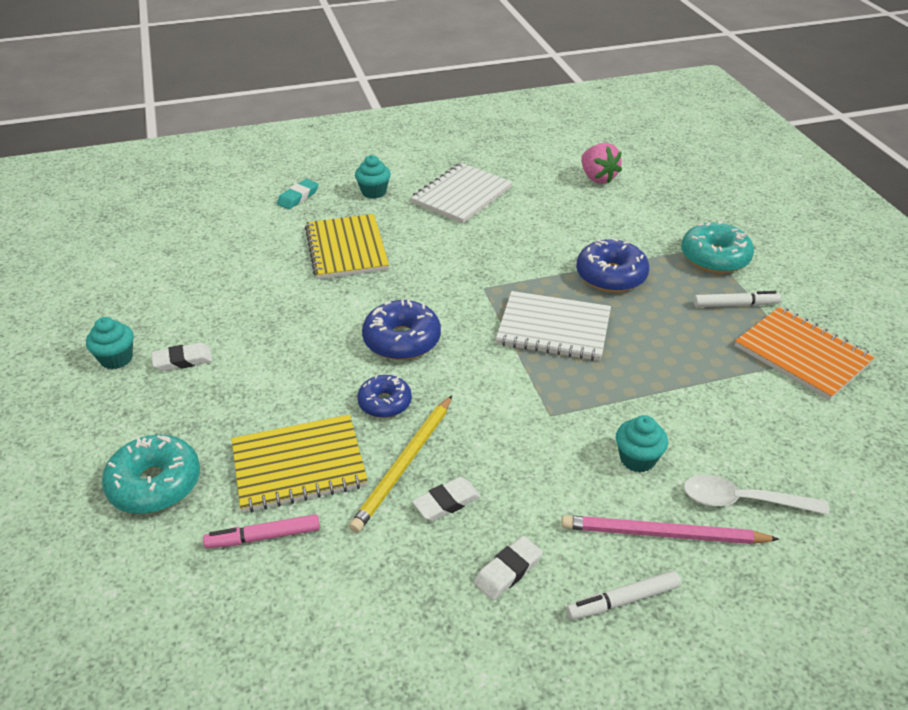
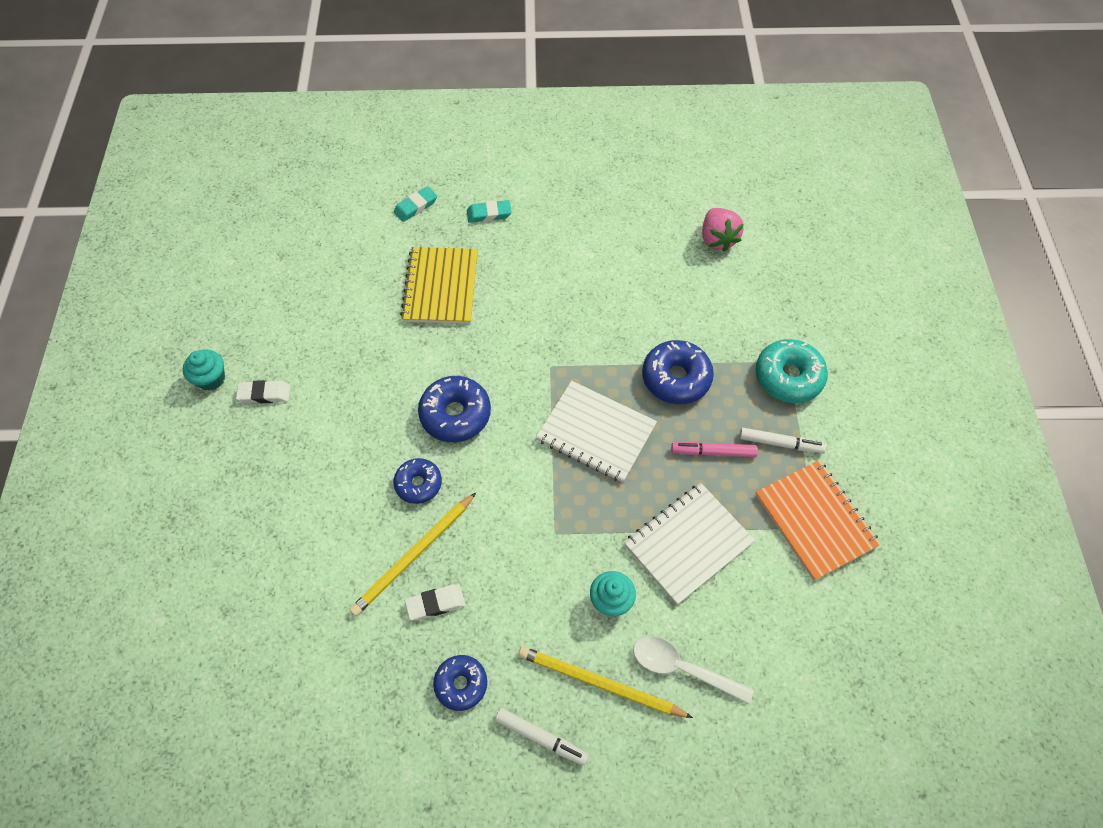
camera: 15 degrees right, 20 degrees up
turquoise donut [102,435,200,514] -> none
pink marker [203,514,320,548] -> pink marker moved to [671,442,758,457]
yellow notebook [232,415,368,513] -> none
turquoise cupcake [355,155,391,199] -> turquoise eraser [467,200,512,223]
white notebook [410,163,513,223] -> white notebook moved to [624,483,755,605]
white eraser [474,536,543,600] -> blue donut [433,655,487,711]
pink pencil [561,515,779,544] -> yellow pencil [518,646,693,718]
white marker [566,571,681,620] -> white marker turned 150 degrees counterclockwise [495,708,589,766]

